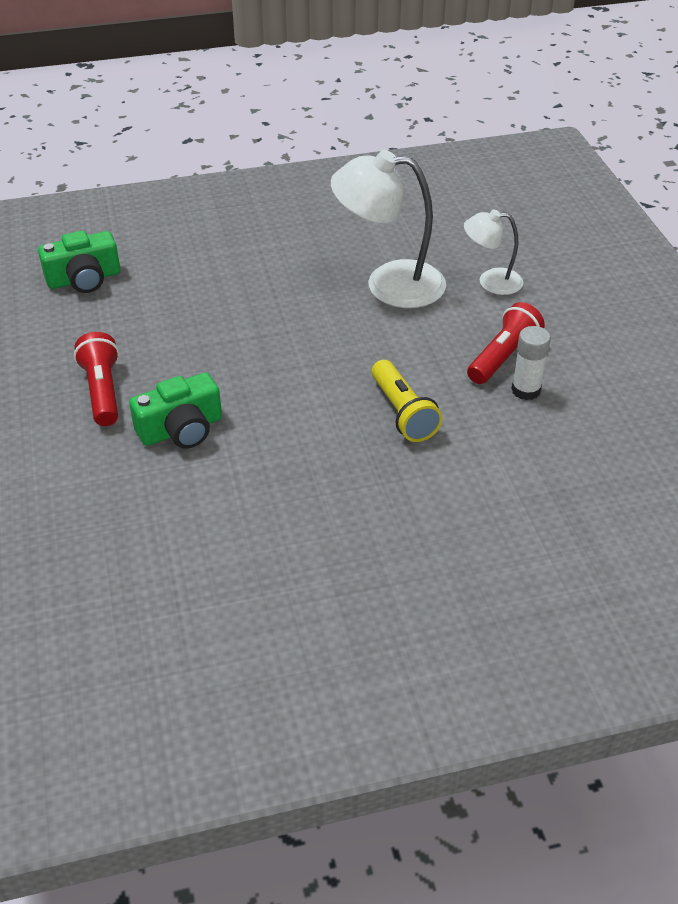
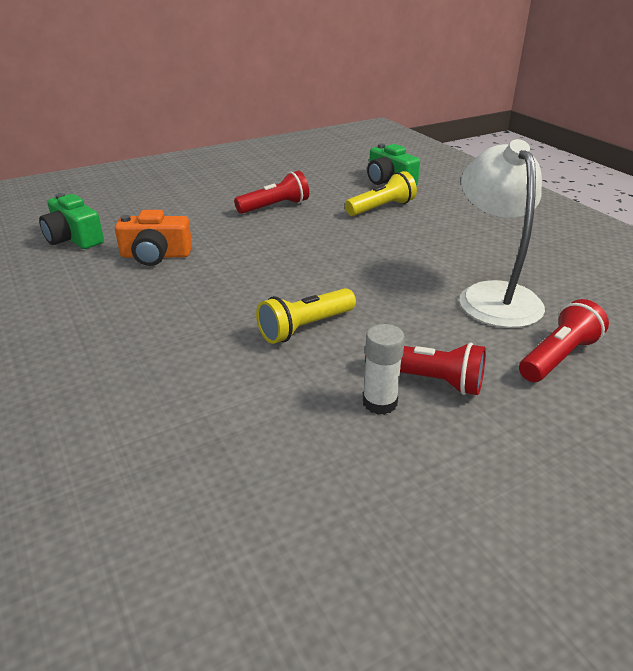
camera: 75 degrees right, 10 degrees down
green camera [129,372,222,449] -> green camera moved to [39,193,104,249]
white lamp [464,210,523,295] -> red flashlight [519,299,609,382]
none -> orange camera [115,210,192,266]
none -> yellow flashlight [345,171,417,216]

